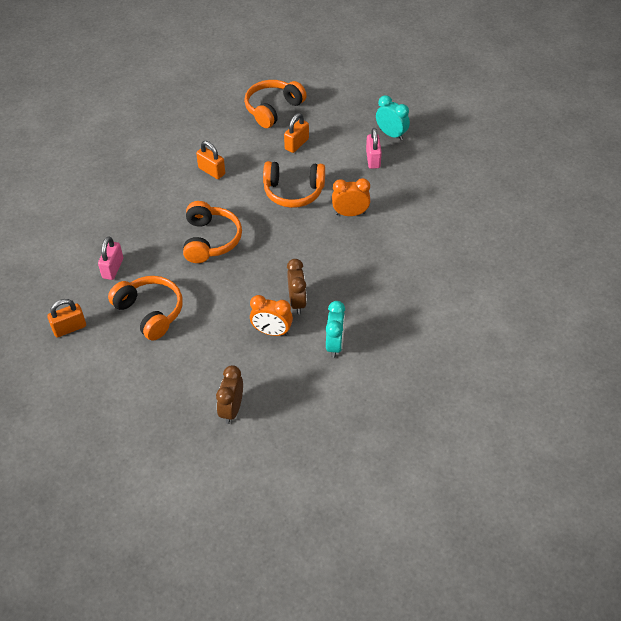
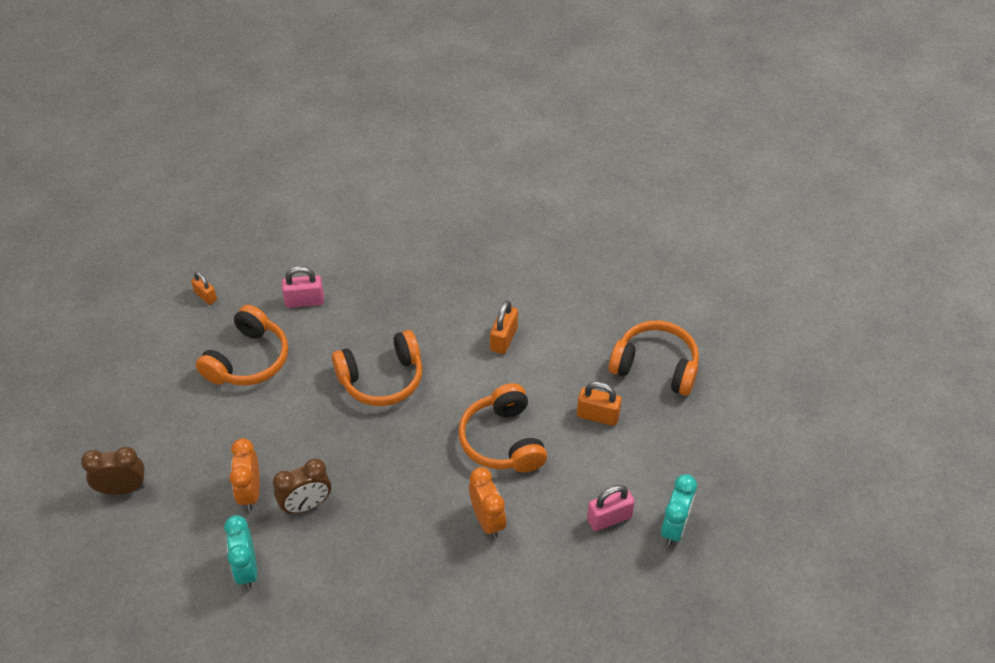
camera: 70 degrees right, 0 degrees up
orange padlock [47,299,86,337] -> orange padlock [191,272,217,305], size x0.66
turquoise clock [326,301,345,358] -> turquoise clock turned 90 degrees clockwise [224,515,257,589]

